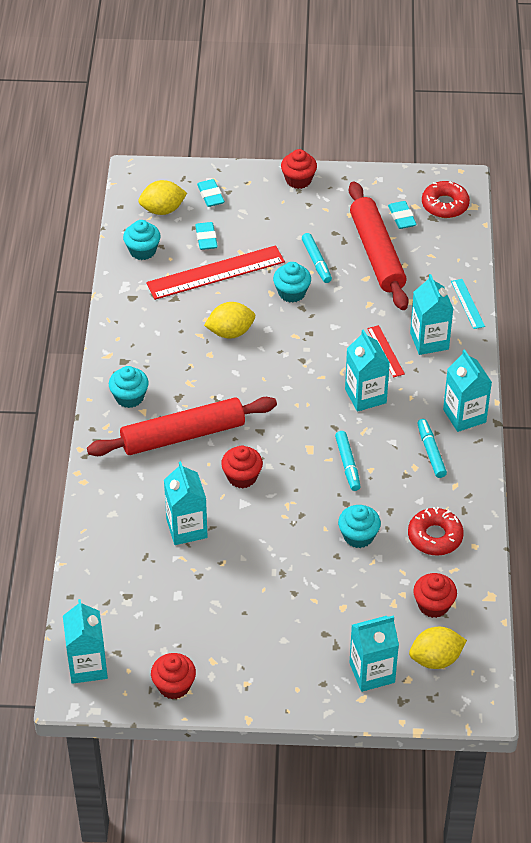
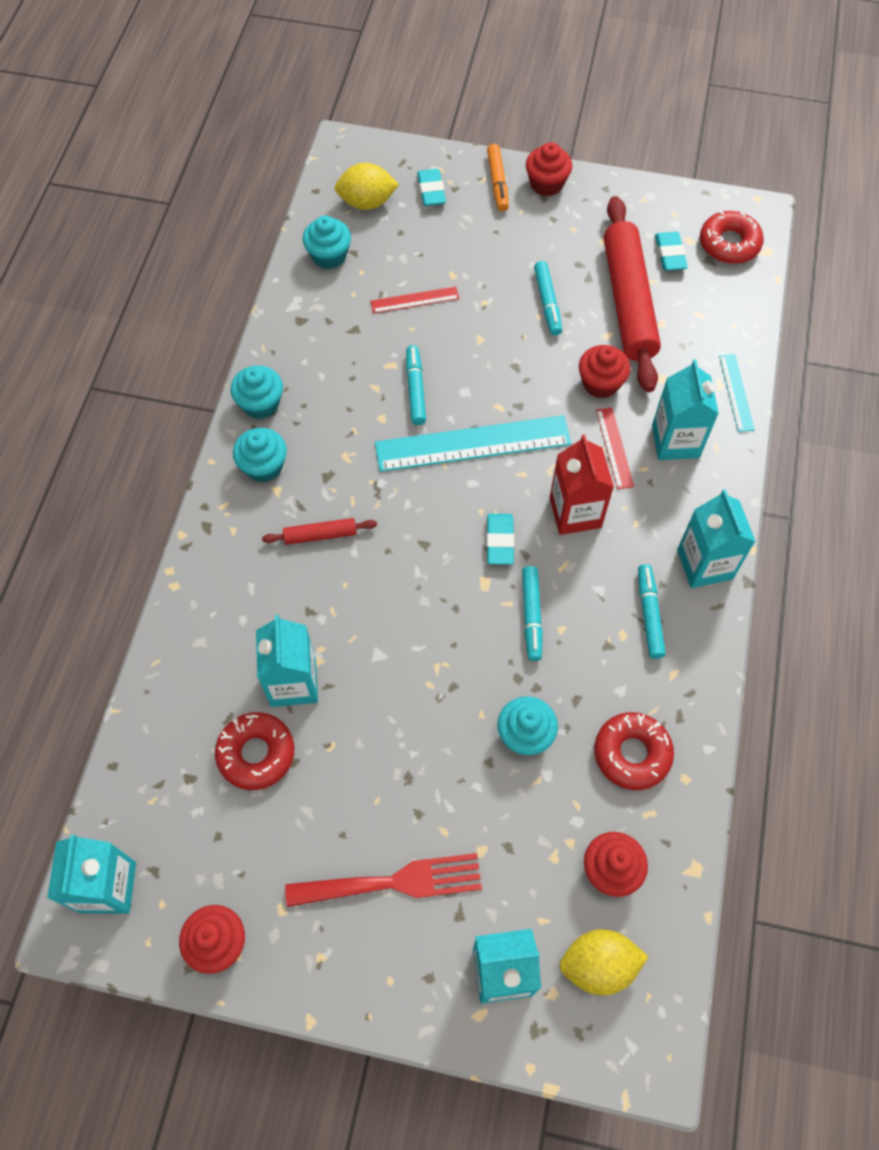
camera: 10 degrees right, 15 degrees up
red rolling pin [87,397,277,456] -> red rolling pin [262,518,377,545], size x0.43
red ruler [146,245,285,300] -> red ruler [371,286,459,313], size x0.49
turquoise eraser [195,222,218,250] -> turquoise eraser moved to [486,514,514,565]
yellow lemon [204,302,255,339] -> turquoise marker [406,345,426,425]
red cupcake [221,446,263,488] -> red cupcake moved to [579,345,631,398]
turquoise cupcake [273,262,311,303] -> turquoise cupcake moved to [231,365,283,419]
turquoise carton [345,329,390,412] -> red carton [550,434,614,535]
none -> red donut [215,712,294,790]
none -> red fork [285,853,482,907]
none -> turquoise ruler [375,415,571,472]
none -> orange marker [487,144,509,211]

